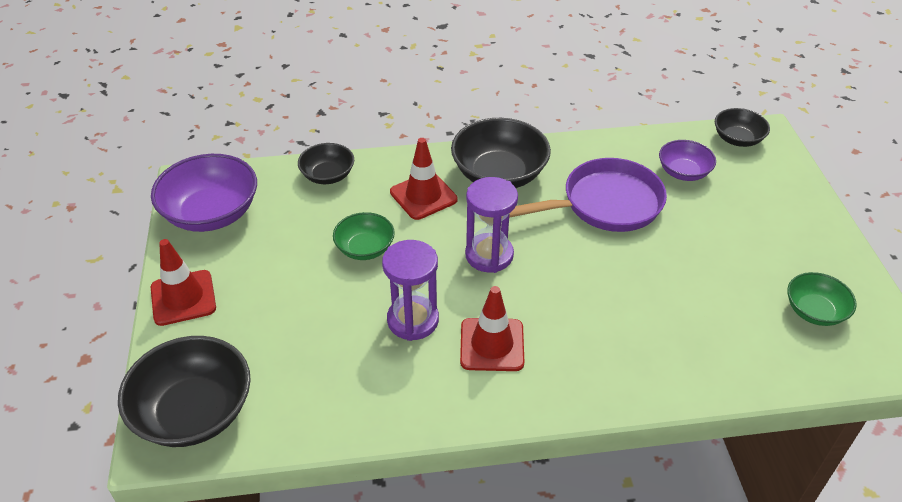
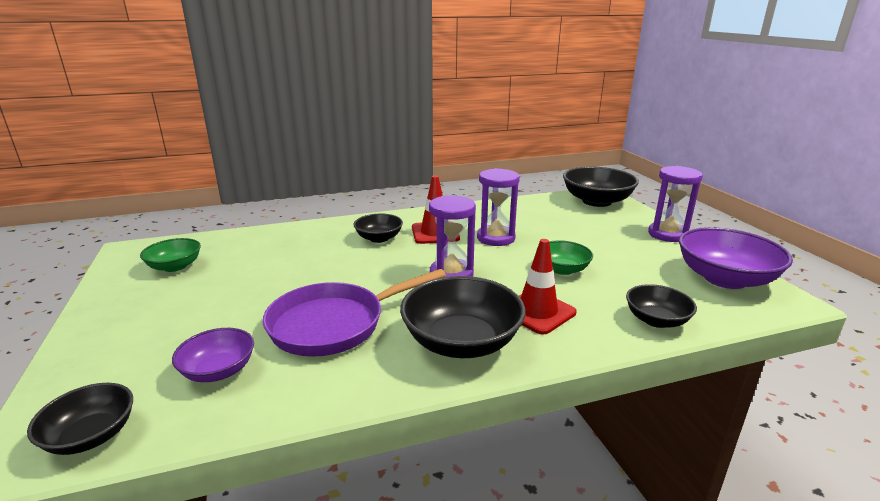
camera: 170 degrees right, 20 degrees down
red traffic cone [151,239,216,326] -> purple hourglass [648,166,703,242]
none -> black bowl [354,214,403,243]

